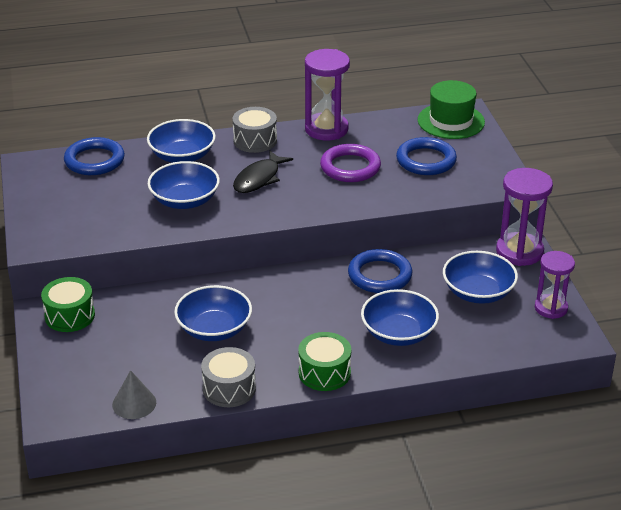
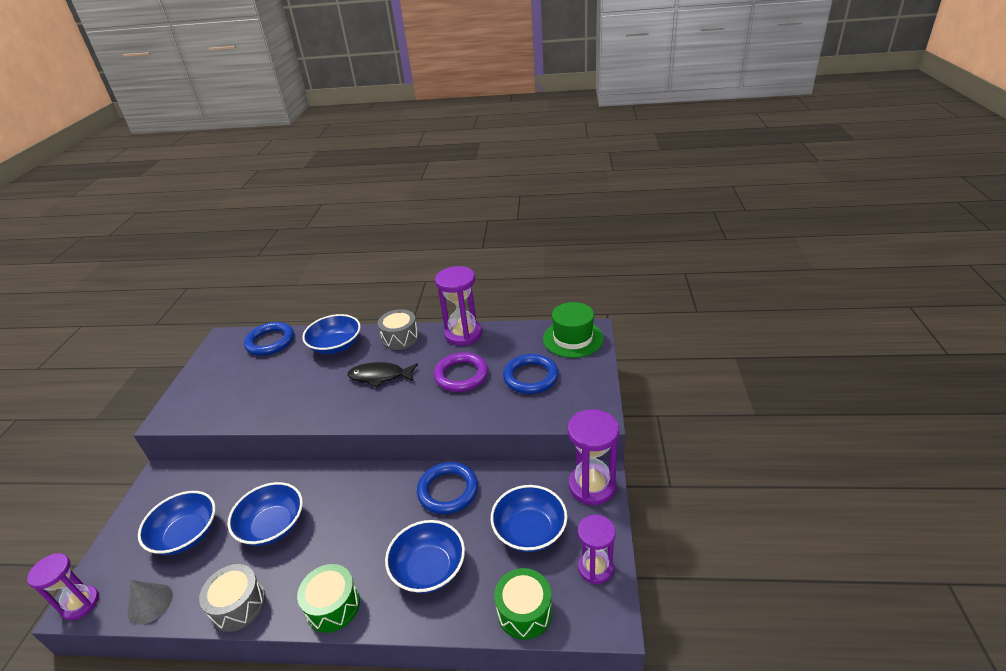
camera: 20 degrees right, 0 degrees up
green drum [41,277,95,332] -> green drum moved to [494,568,552,640]
blue bowl [148,161,220,209] -> blue bowl moved to [138,491,216,555]
black fish [233,150,293,193] -> black fish turned 45 degrees clockwise [347,362,418,387]
none -> purple hourglass [27,553,99,620]

